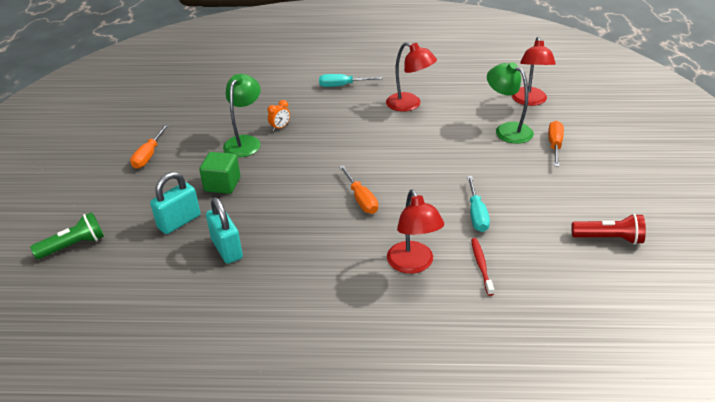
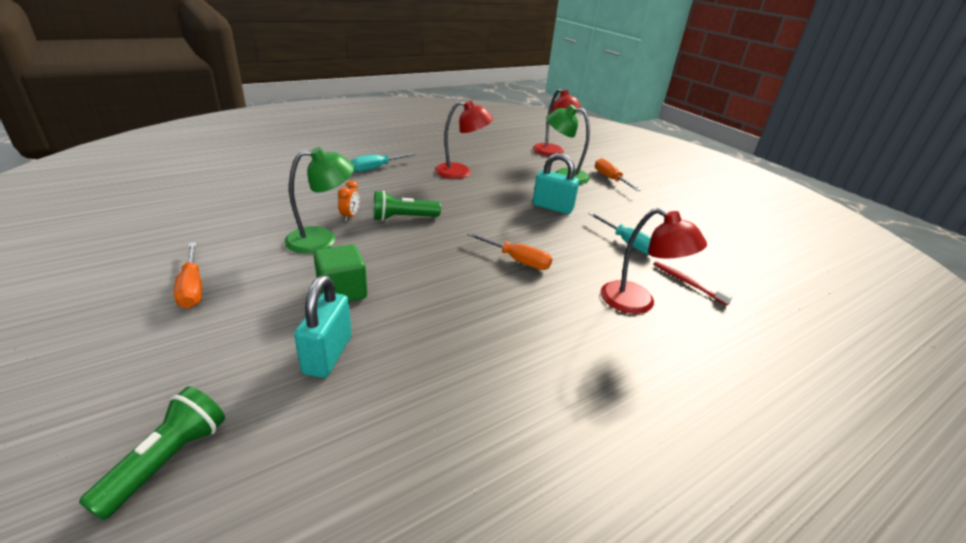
camera: 40 degrees left, 5 degrees down
turquoise padlock [206,197,243,264] -> turquoise padlock moved to [532,153,579,214]
green lamp [223,74,261,157] -> green lamp turned 90 degrees clockwise [284,147,354,254]
red flashlight [571,214,646,244] -> none
none -> green flashlight [374,191,441,221]

